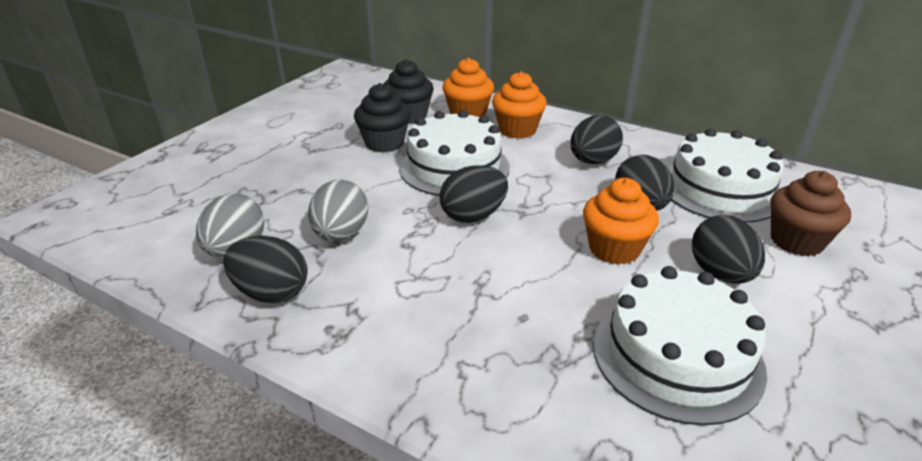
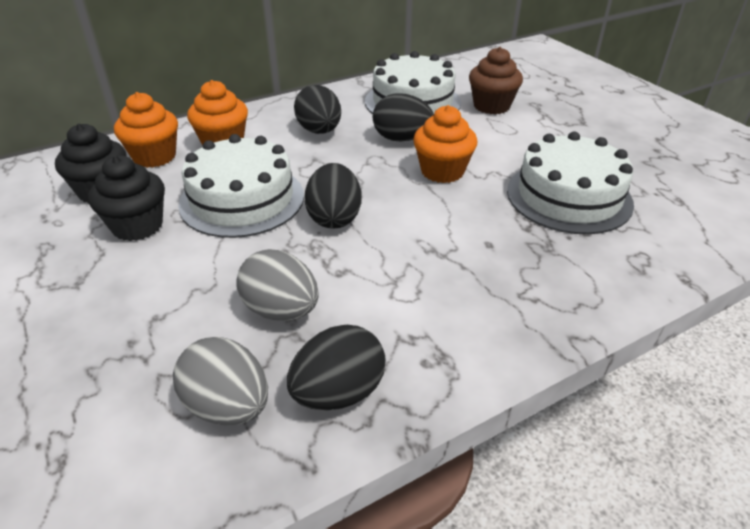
camera: 60 degrees left, 5 degrees up
black egg [692,215,765,284] -> none

